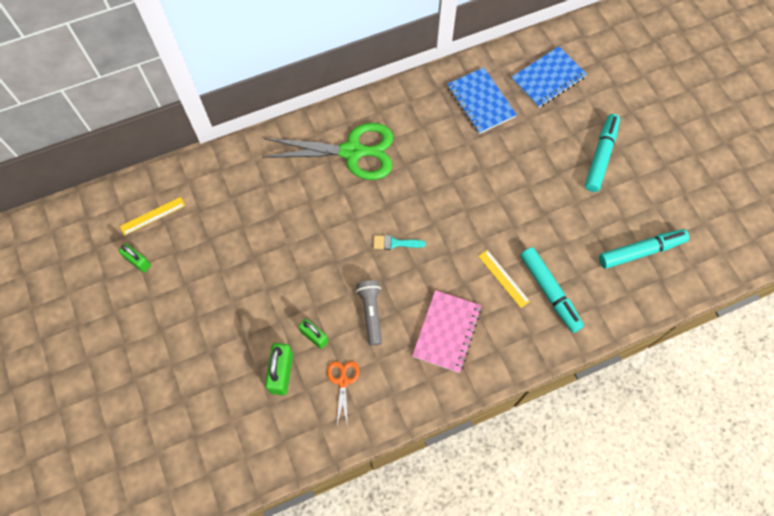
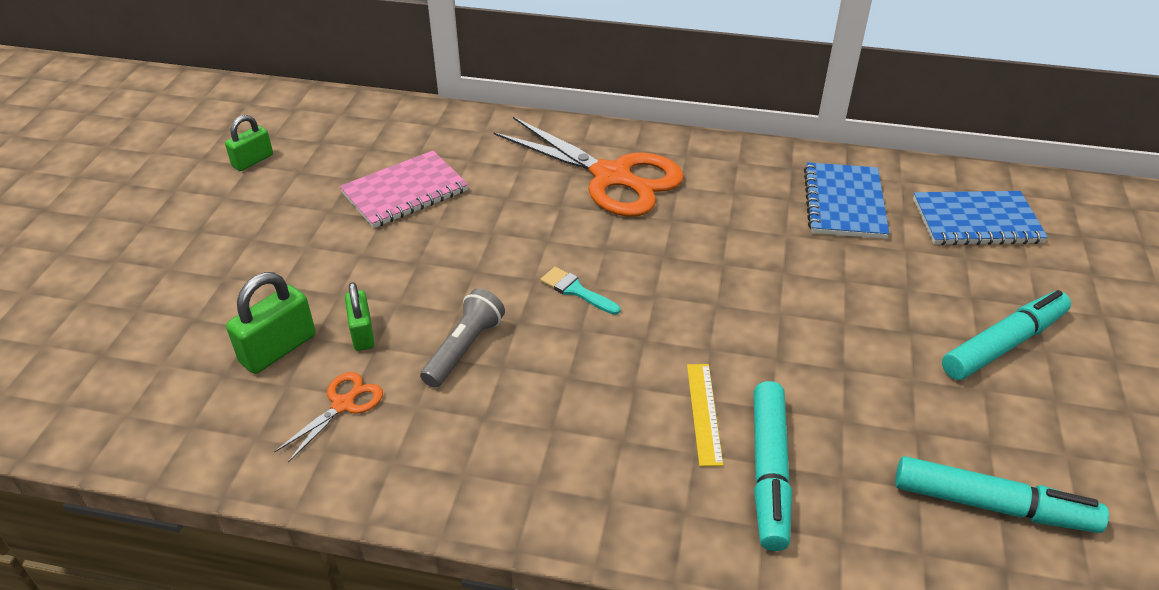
camera: 35 degrees right, 25 degrees down
green padlock [119,244,151,273] -> green padlock turned 60 degrees clockwise [225,115,273,171]
yellow ruler [120,197,185,235] -> none
green scissors [262,123,393,180] -> orange scissors [494,117,684,217]
pink notebook [412,290,481,373] -> pink notebook moved to [340,151,468,228]

